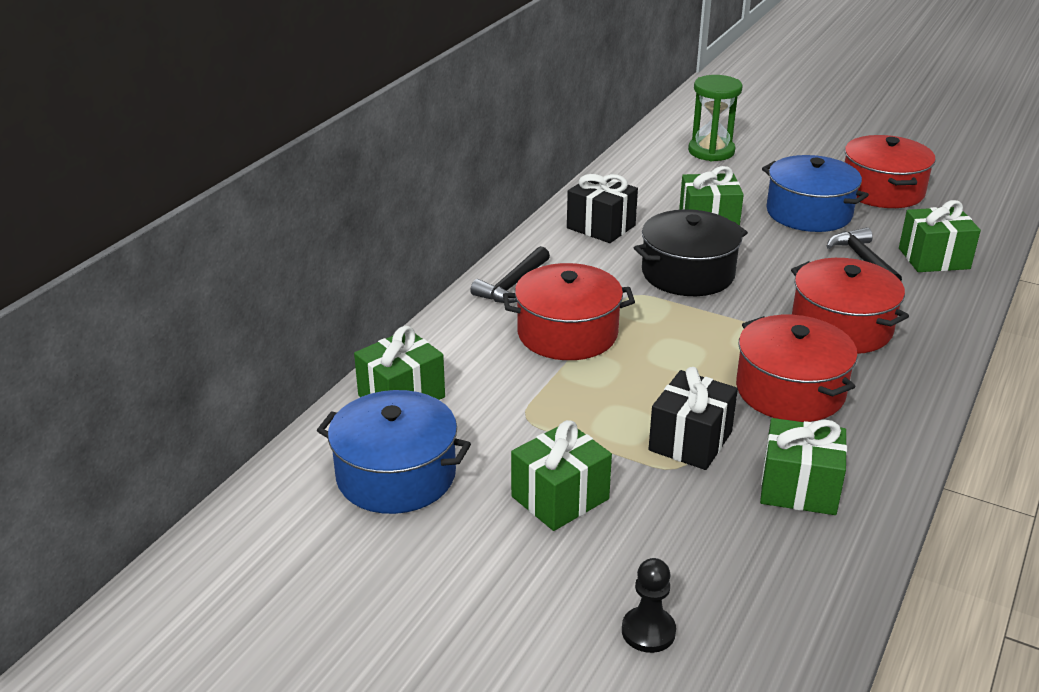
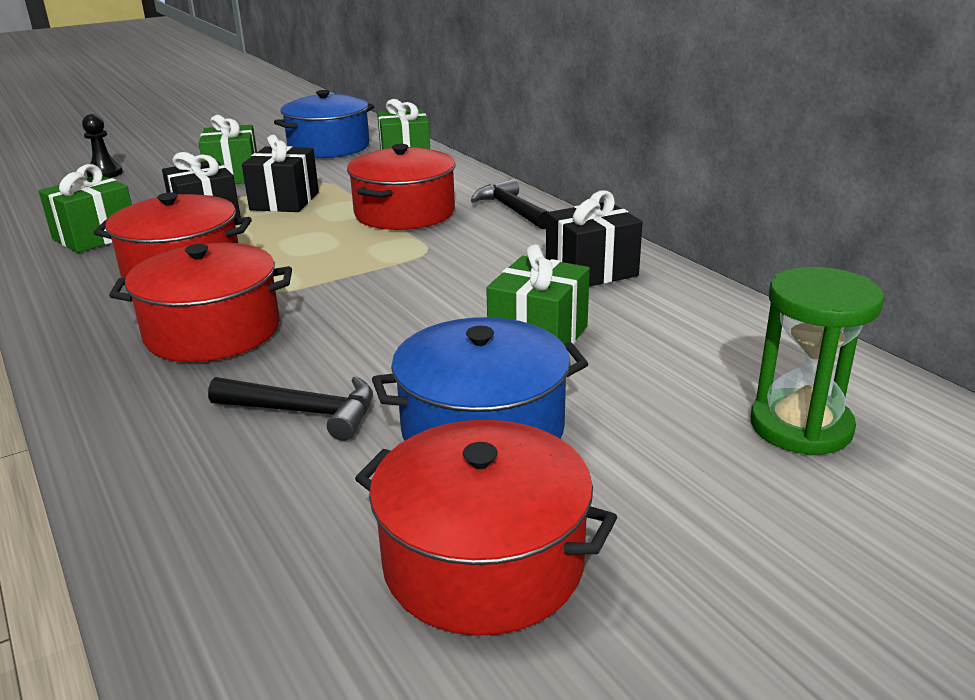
camera: 120 degrees right, 5 degrees down
black pot [634,209,748,296] -> none
green gift [899,200,981,272] -> none
none -> black gift [242,135,319,212]

